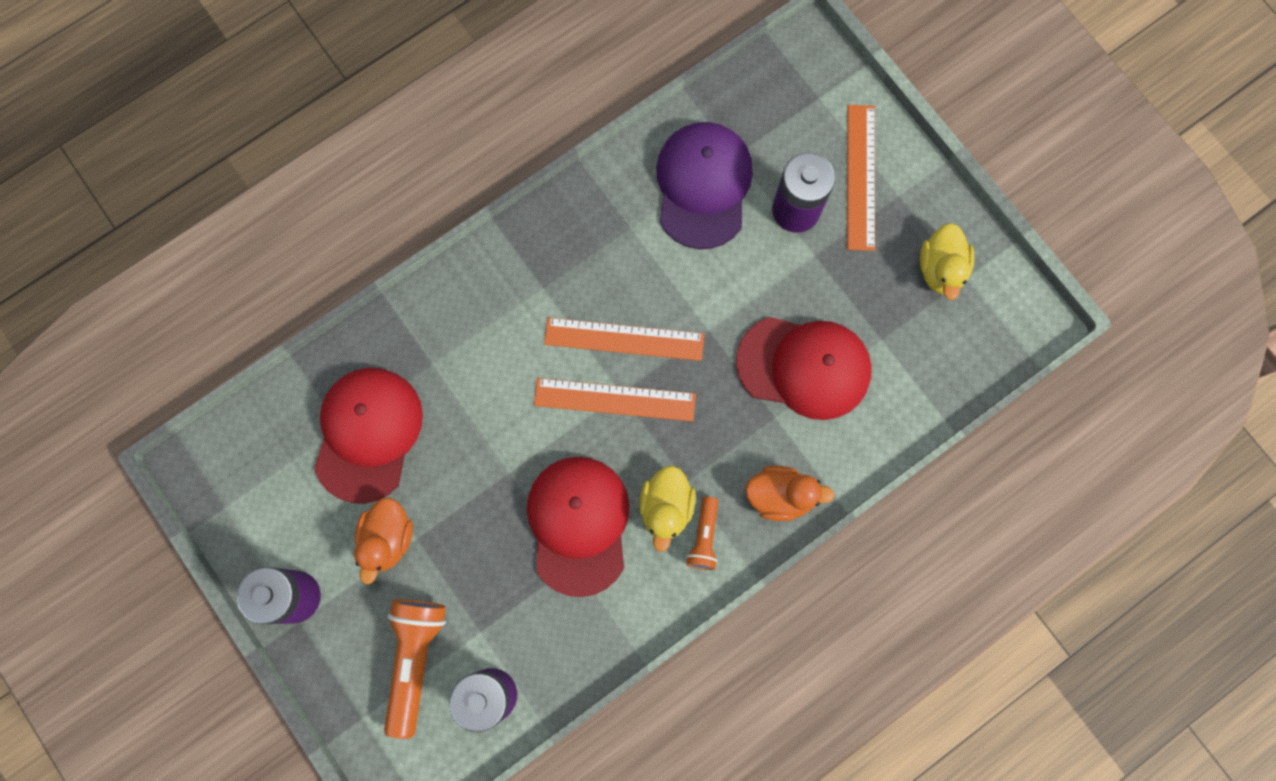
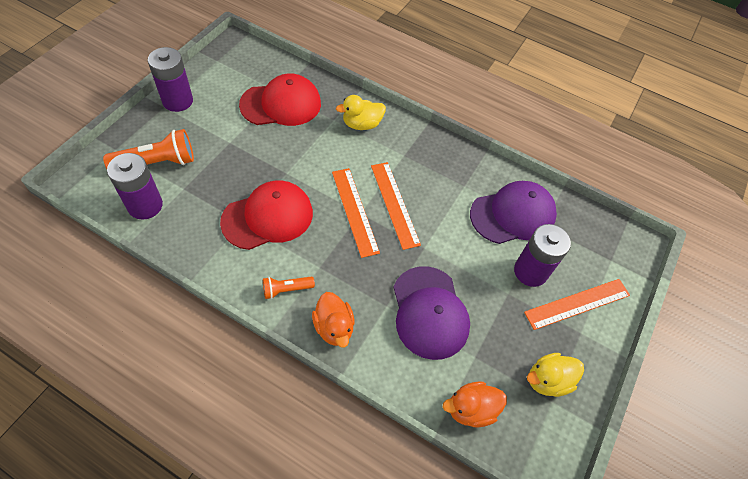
camera: 60 degrees right, 20 degrees down
orange duck [354,497,413,584] -> orange duck moved to [443,382,507,428]
yellow duck [639,465,696,552] -> yellow duck moved to [336,95,386,130]
red cap [736,317,872,420] -> purple cap [393,266,470,360]

